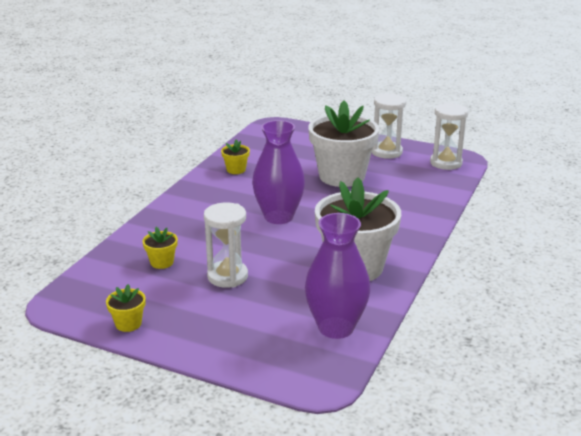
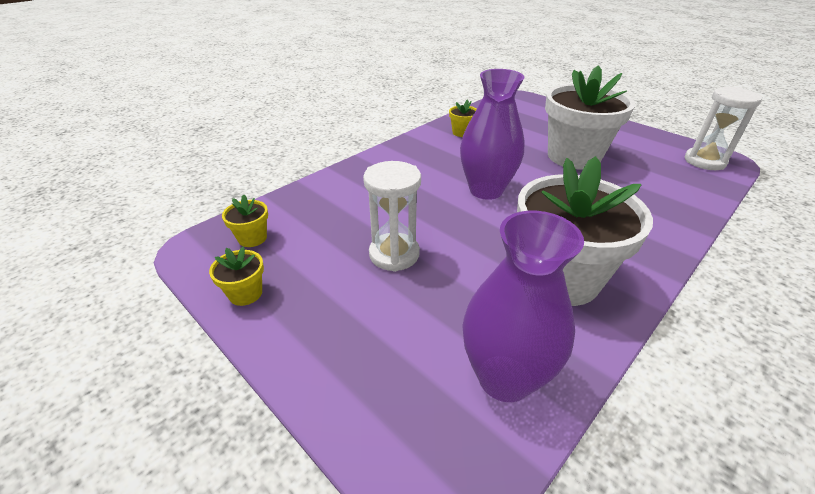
camera: 20 degrees right, 10 degrees up
yellow flower pot [142,227,178,269] -> yellow flower pot moved to [222,194,268,247]
white hourglass [372,93,406,159] -> none

